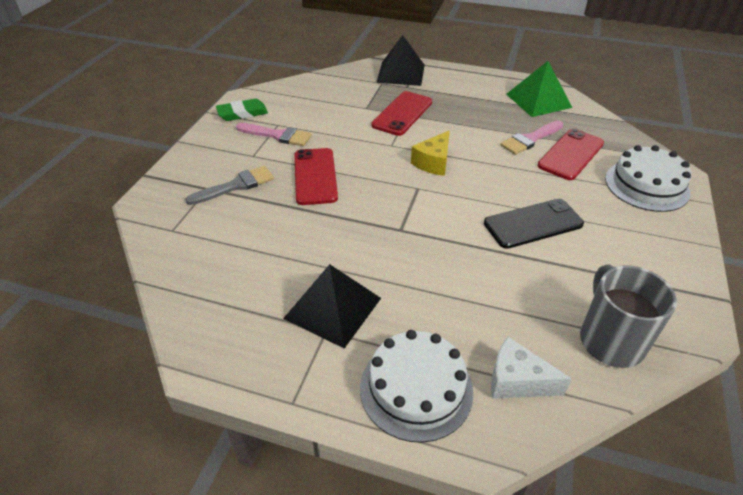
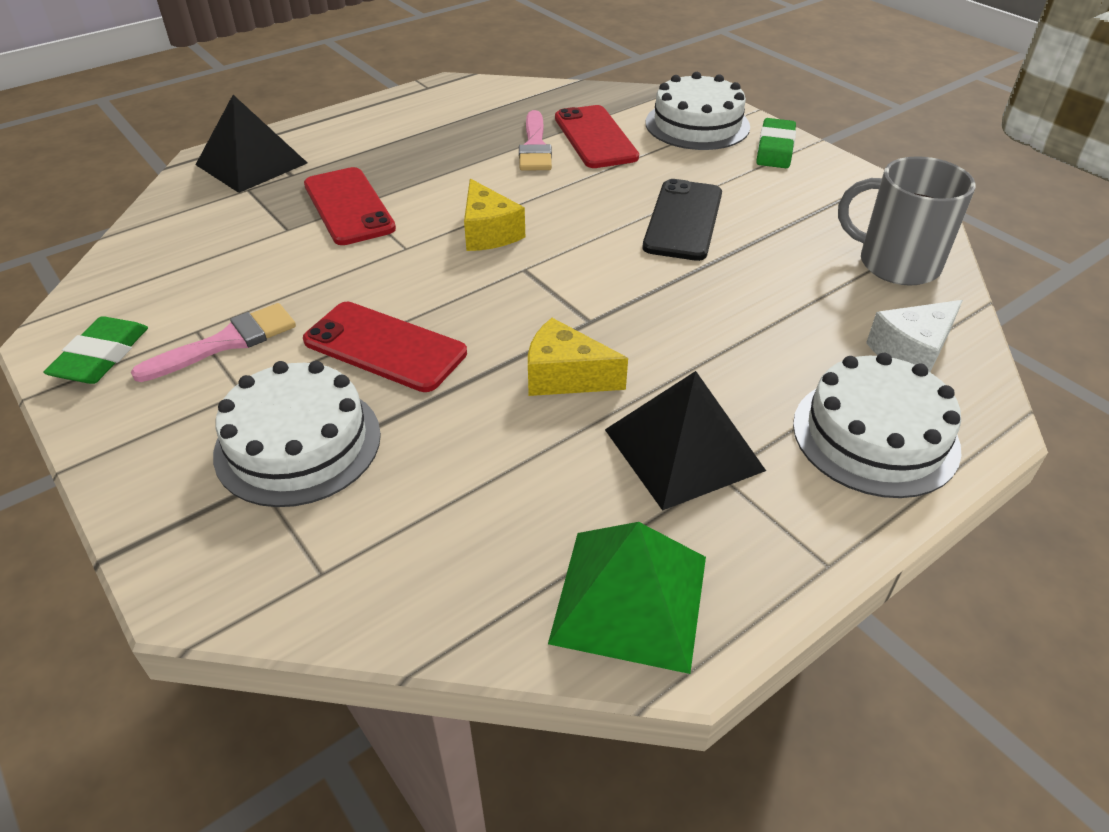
camera: 55 degrees left, 0 degrees up
grey brush [185,166,274,205] -> white cake [213,361,381,507]
green pyramid [506,61,572,117] -> green pyramid moved to [548,522,706,674]
none -> yellow cheese [528,318,628,396]
none -> green eraser [756,118,796,168]

